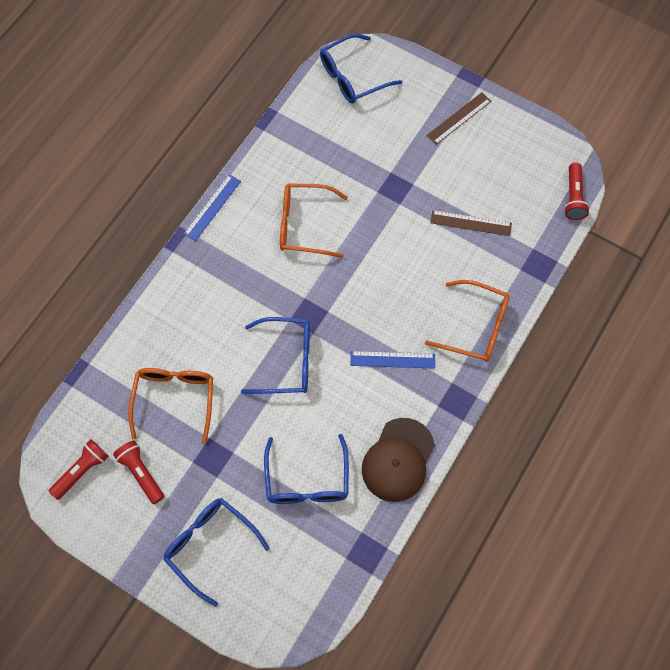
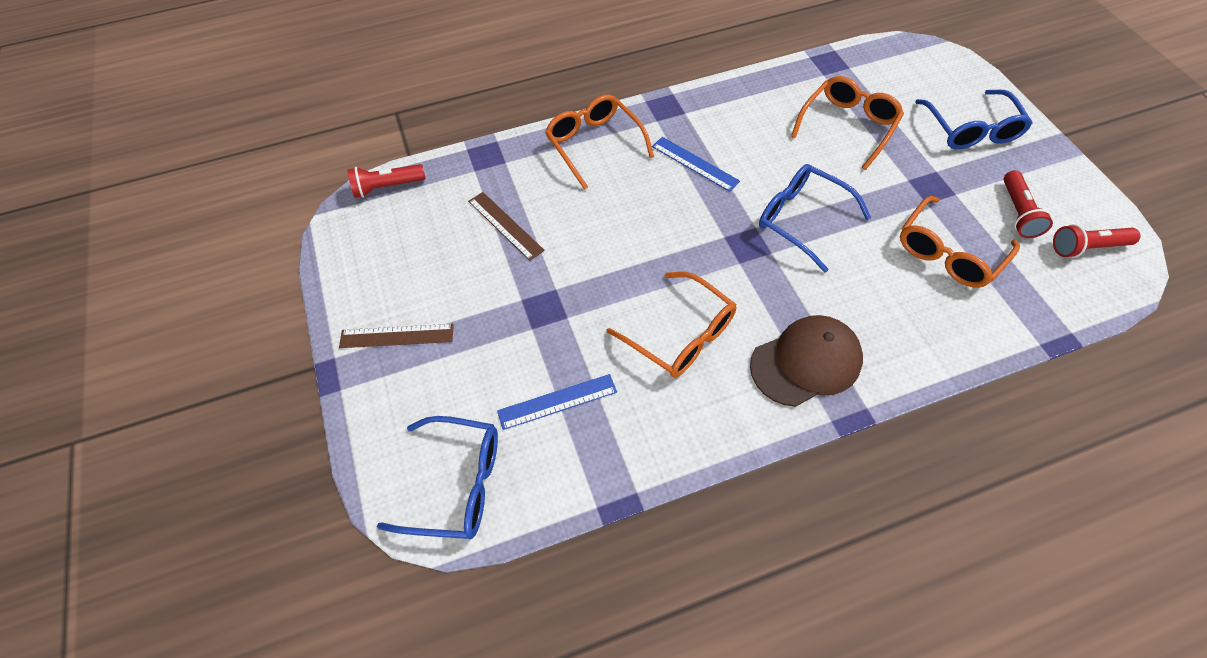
camera: 140 degrees left, 10 degrees down
blue ruler [184,174,241,241] -> blue ruler moved to [497,374,617,430]
blue glasses [264,434,349,504] -> orange glasses [791,76,904,170]
brown cap [362,418,435,502] -> brown cap moved to [750,315,863,407]
red flashlight [564,163,590,220] -> red flashlight turned 150 degrees counterclockwise [347,164,426,198]

